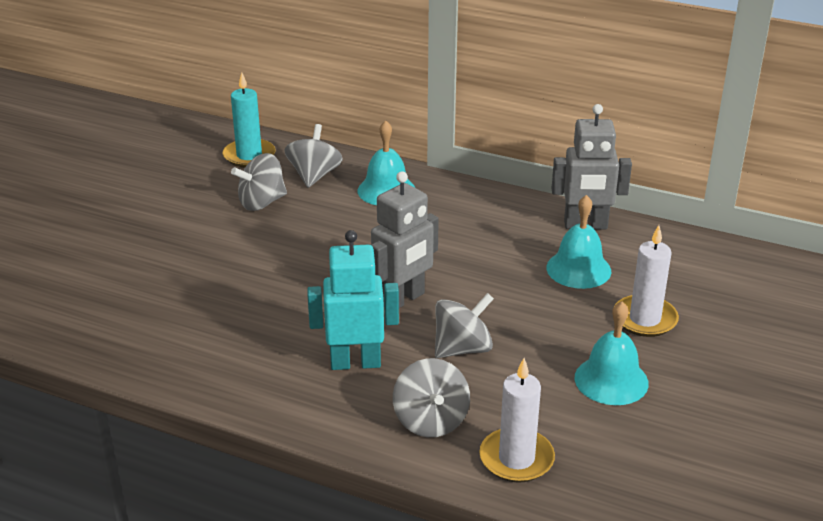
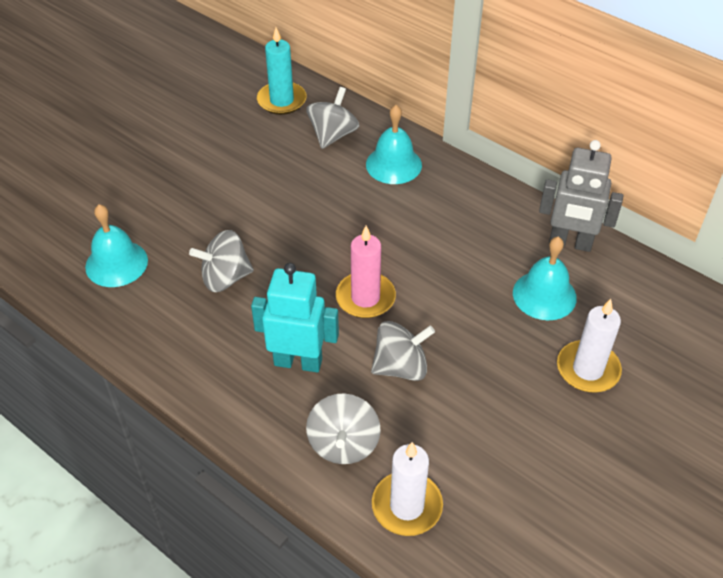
camera: 15 degrees right, 15 degrees up
grey spinning top [231,153,287,211] -> grey spinning top moved to [189,230,254,292]
grey robot [371,171,439,308] -> pink candle [336,226,396,318]
turquoise bell [575,301,649,405] -> turquoise bell moved to [85,204,148,287]

